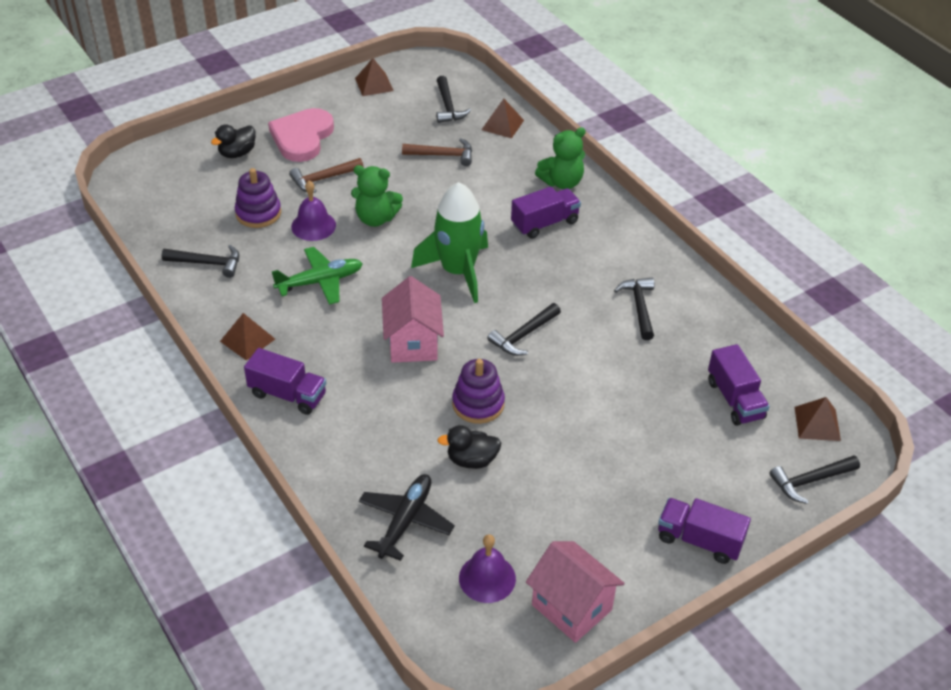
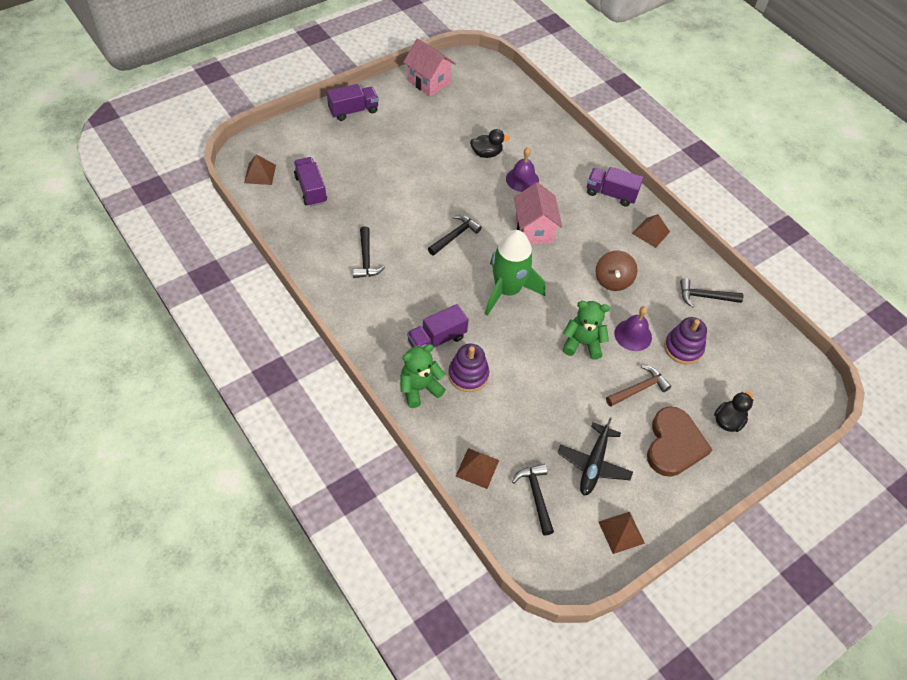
camera: 175 degrees right, 10 degrees up
pink heart [268,108,334,162] -> brown heart [647,406,712,477]
green plane [272,247,363,305] -> brown spinning top [596,250,637,291]
black plane [359,474,455,561] -> black plane moved to [558,417,633,496]
brown hammer [402,138,472,166] -> none
purple stacking toy [452,359,505,424] -> purple stacking toy moved to [448,344,489,392]
purple bell [459,534,516,603] -> purple bell moved to [506,147,539,192]
purple truck [658,498,751,564] -> purple truck turned 45 degrees counterclockwise [327,84,379,121]
black hammer [769,455,860,504] -> none

